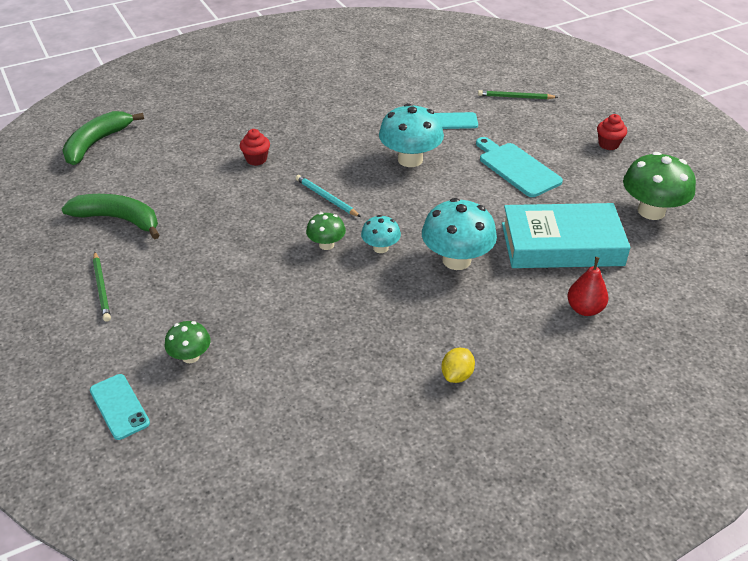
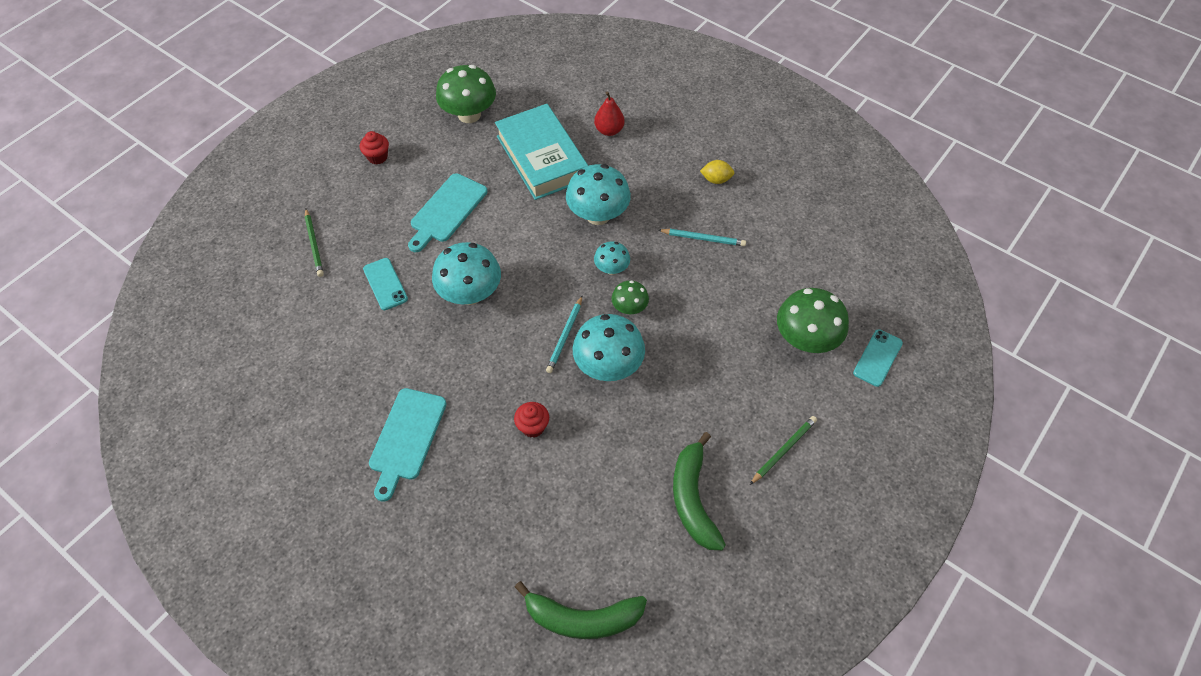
camera: 115 degrees left, 15 degrees up
green mushroom [165,321,211,363] -> green mushroom [777,288,849,353], size x1.84
none -> turquoise cutting board [369,388,447,502]
none -> turquoise mushroom [573,314,645,381]
none -> turquoise pencil [658,229,746,246]

